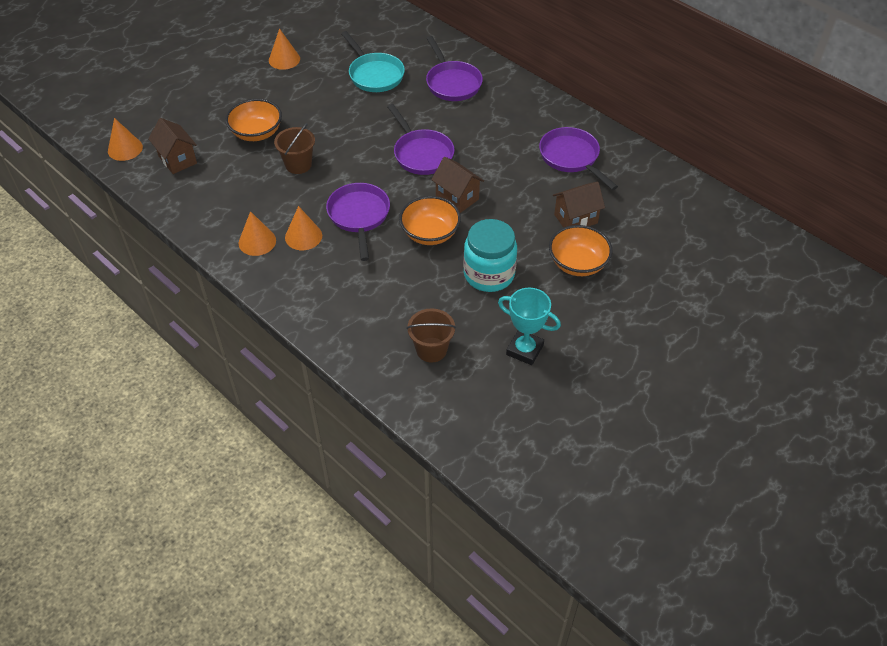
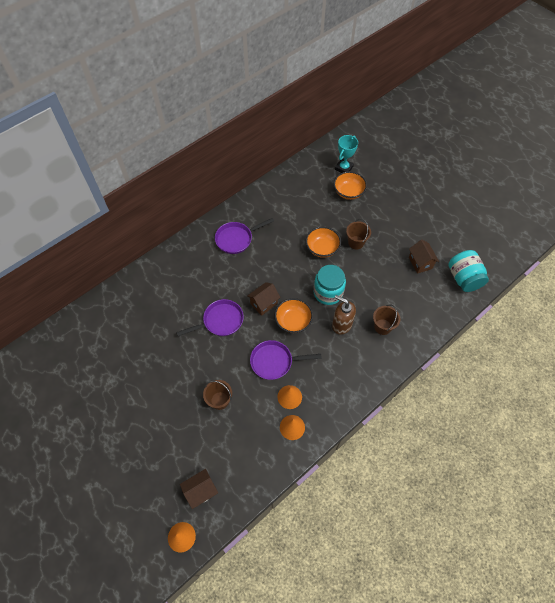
camera: 85 degrees left, 10 degrees up
orange bowl [225,99,282,141] -> orange bowl moved to [334,171,367,200]
orange cone [269,28,300,70] -> none
turquoise pan [341,31,405,92] -> none
purple pan [426,36,483,101] -> none
turquoise trophy [498,288,561,365] -> turquoise trophy moved to [335,135,358,173]
brown house [553,182,605,228] -> brown house moved to [409,240,439,274]
none -> brown soap dispenser [332,295,356,335]
none -> brown bucket [346,219,371,249]
none -> turquoise jar [448,250,489,292]

